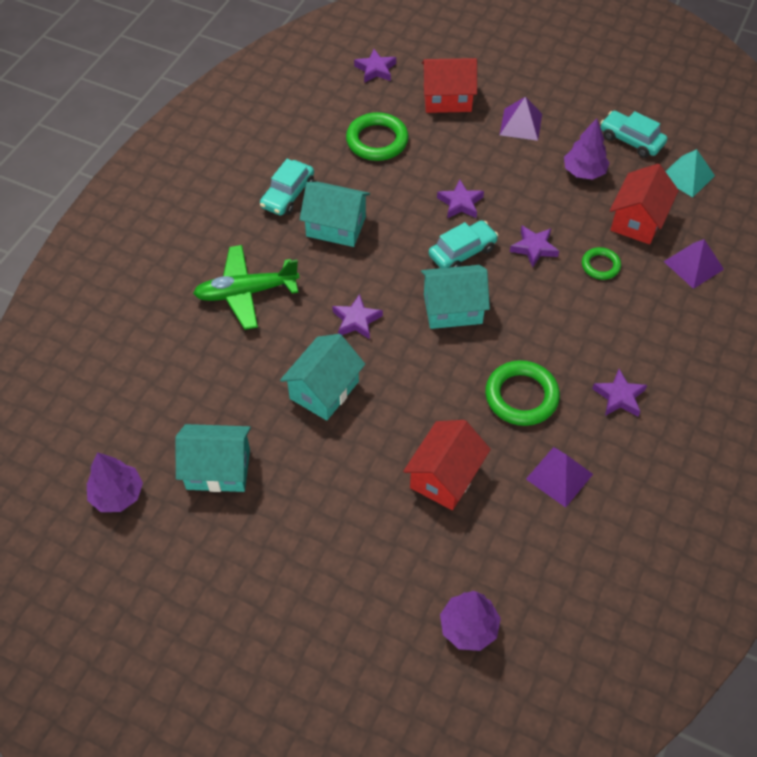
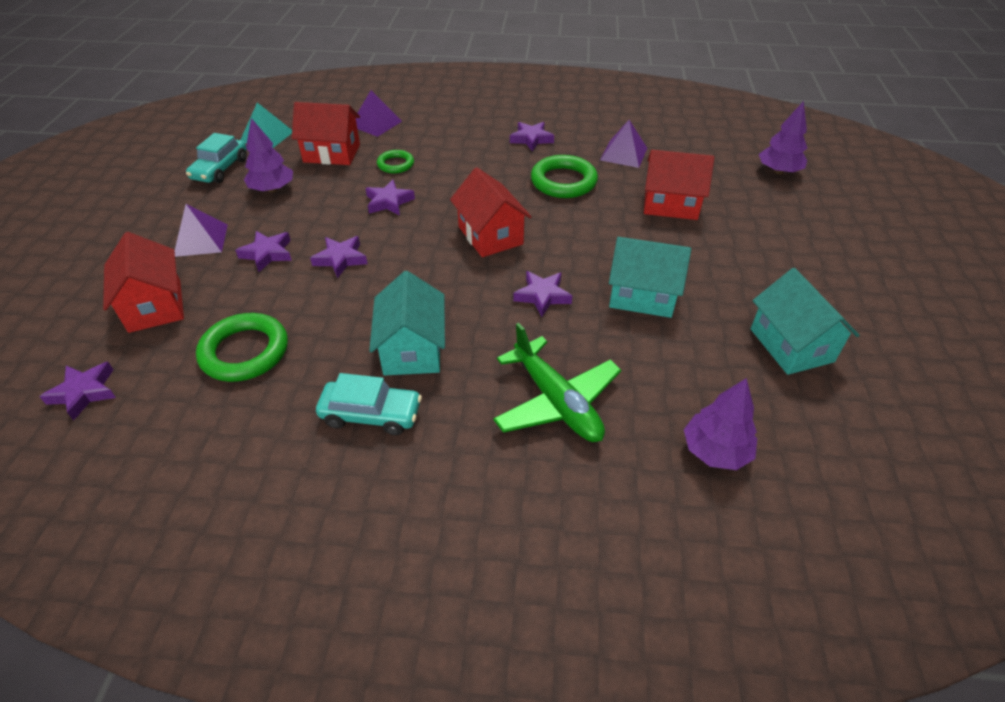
camera: 110 degrees left, 10 degrees down
purple tree [87,452,143,512] -> purple tree moved to [684,378,757,470]
turquoise house [421,265,490,329] -> red house [450,167,532,257]
turquoise car [429,220,498,268] -> none
none -> purple star [235,231,292,272]

